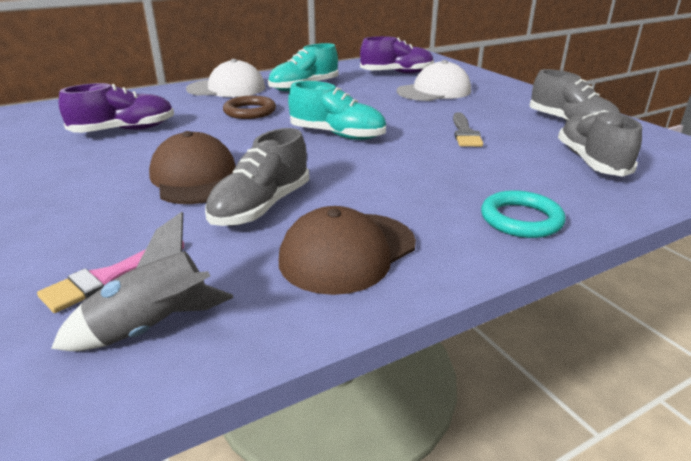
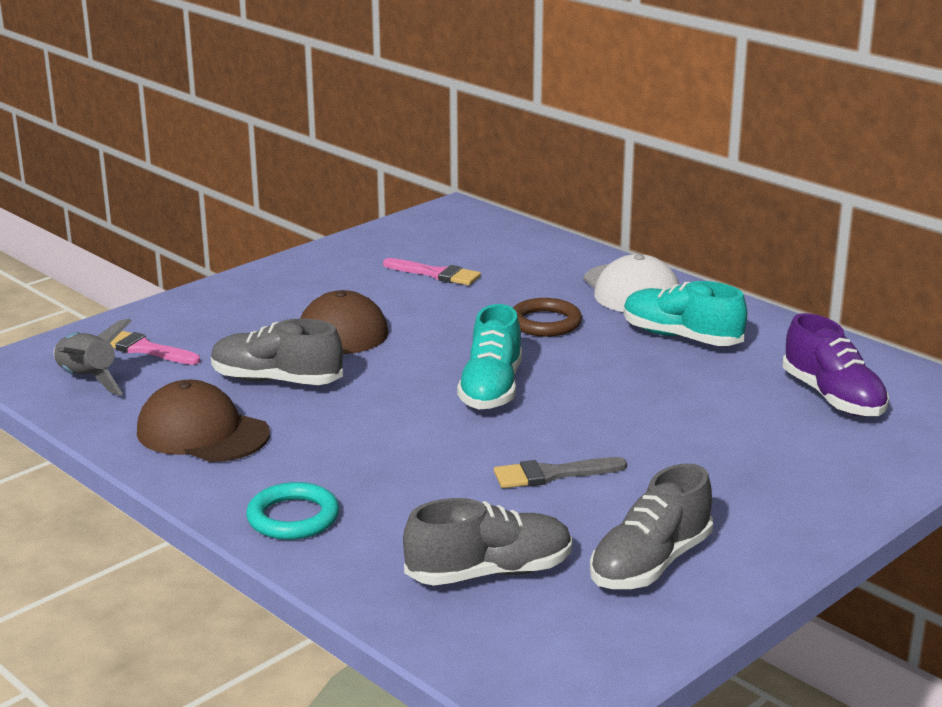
camera: 75 degrees right, 5 degrees down
purple shoe [59,83,174,133] -> pink brush [383,258,481,285]
white cap [397,60,471,101] -> none

